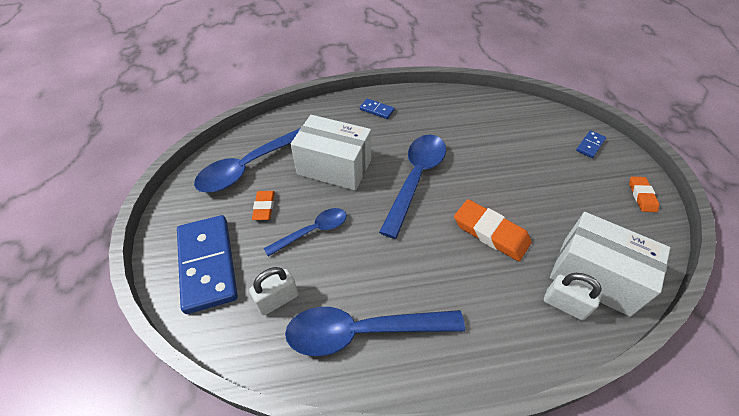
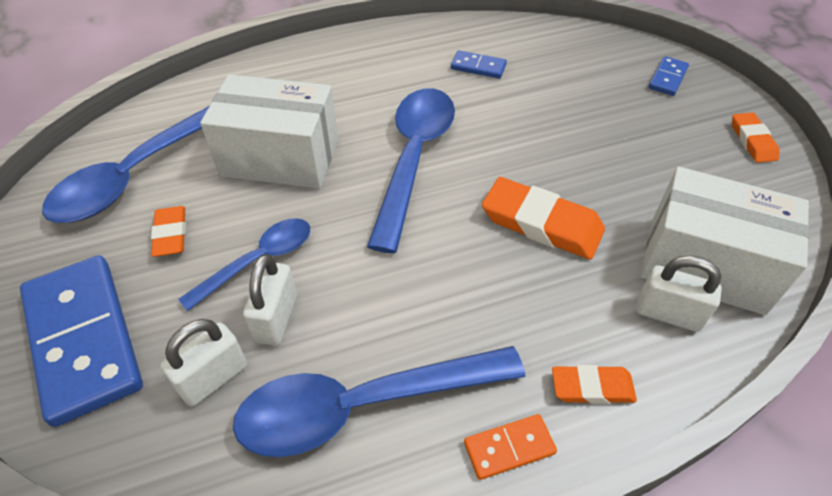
camera: 10 degrees left, 0 degrees up
blue domino [360,99,395,119] -> blue domino moved to [451,51,507,79]
none -> white padlock [243,254,297,346]
none -> orange domino [464,414,557,480]
none -> orange eraser [552,365,637,404]

